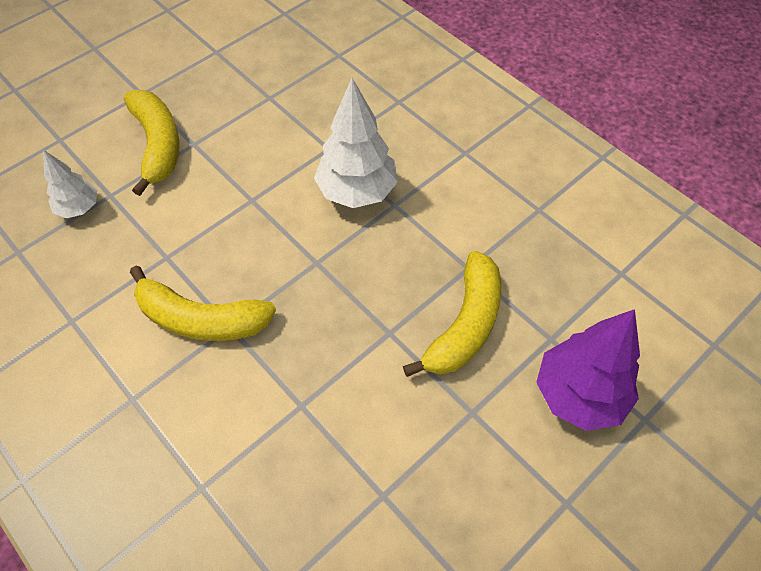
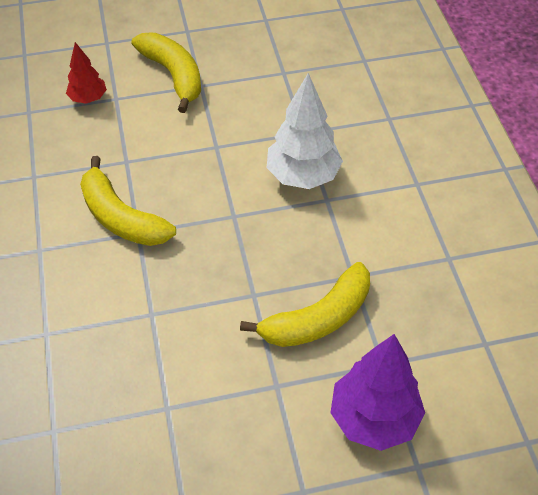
camera: 30 degrees right, 5 degrees down
white tree [43,150,97,218] -> red tree [66,42,107,104]
yellow banana [124,90,180,196] -> yellow banana turned 45 degrees counterclockwise [131,33,201,113]

